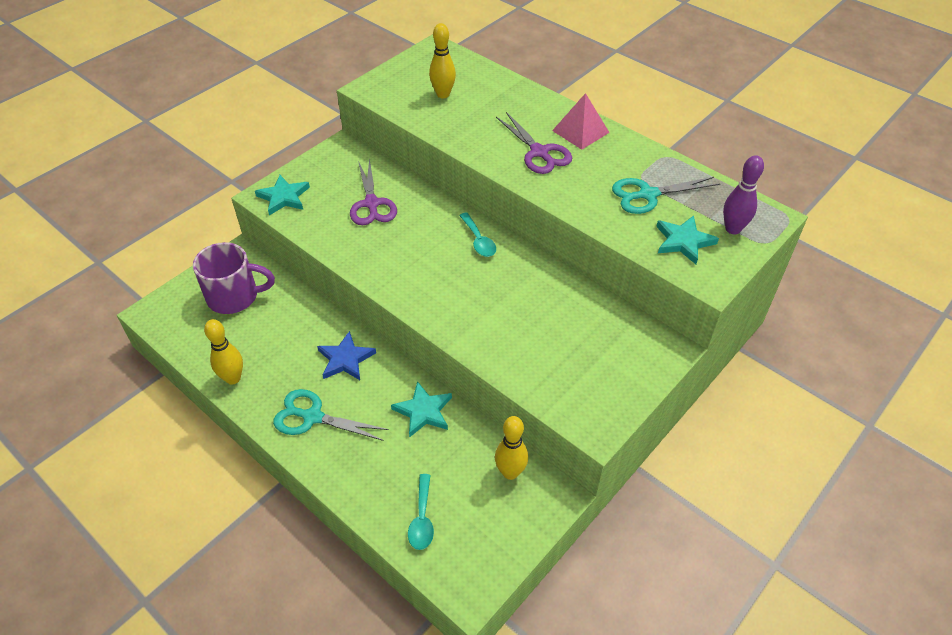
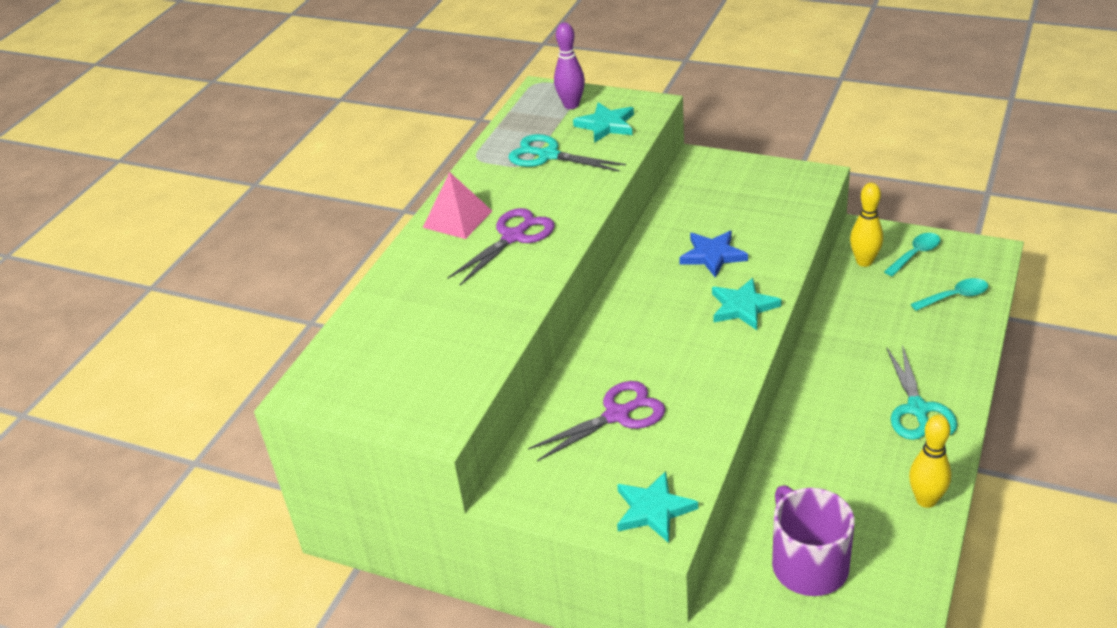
camera: 105 degrees left, 10 degrees down
blue star [317,331,376,380] -> blue star moved to [679,231,748,278]
turquoise star [391,381,452,437] -> turquoise star moved to [712,278,781,330]
yellow bowling pin [429,23,456,98] -> none
turquoise spoon [459,213,496,257] -> turquoise spoon moved to [884,233,940,276]
turquoise scissors [612,177,720,214] -> turquoise scissors turned 150 degrees clockwise [508,134,626,172]

